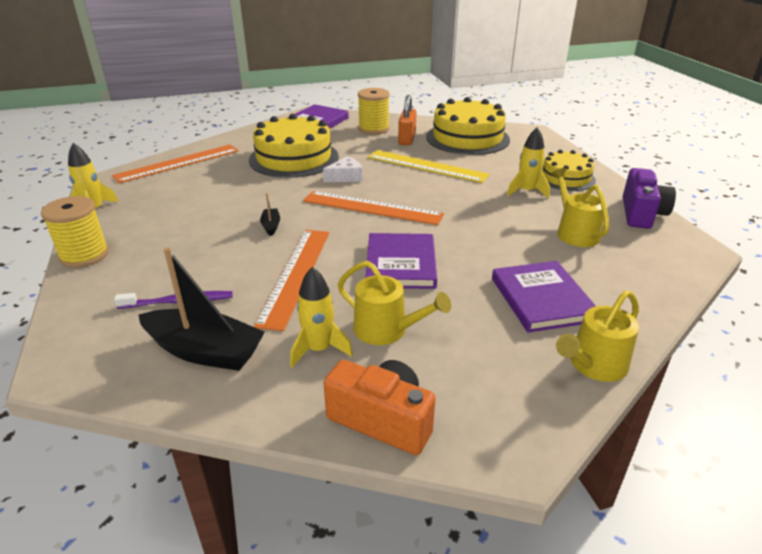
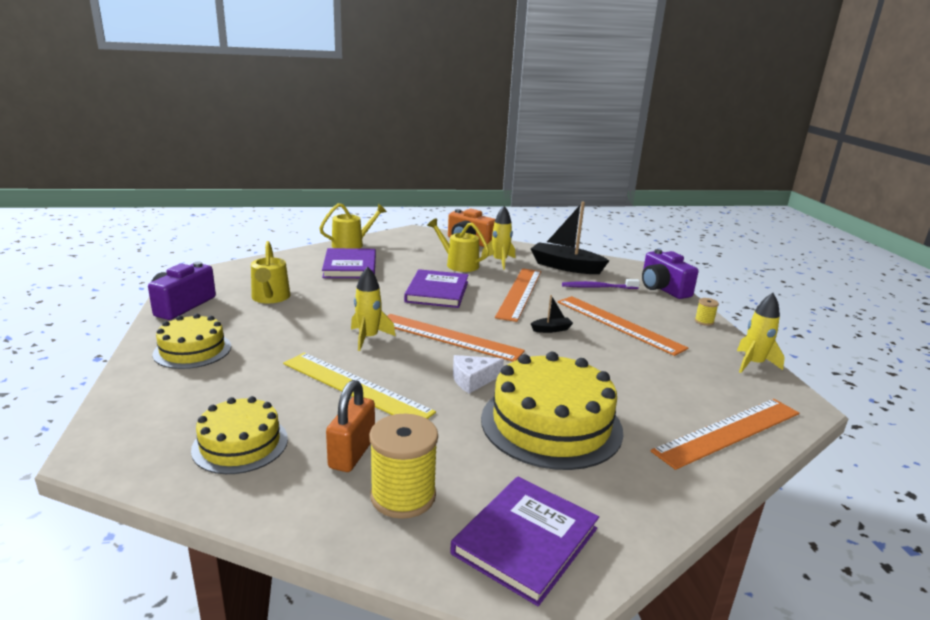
camera: 175 degrees left, 10 degrees down
yellow spool [41,196,109,268] -> yellow spool [695,298,719,326], size x0.47
black boat [260,193,280,236] -> black boat turned 105 degrees counterclockwise [531,295,573,333]
yellow cake [426,97,510,155] -> yellow cake [191,396,288,474], size x0.60
yellow rocket [507,127,550,198] -> yellow rocket moved to [351,267,395,351]
none -> orange ruler [558,296,688,356]
none -> purple camera [642,249,699,299]

